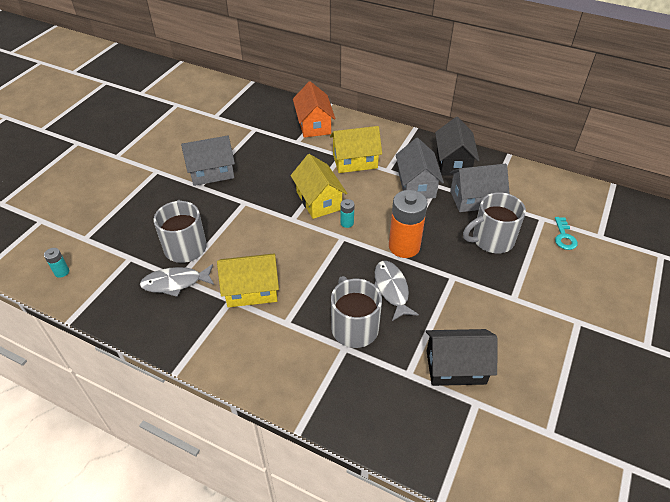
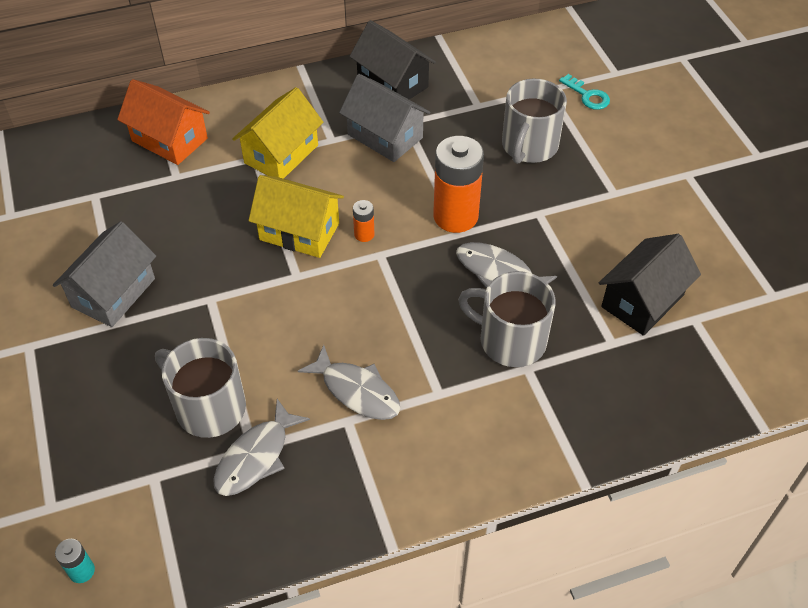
camera: 45 degrees left, 5 degrees up
yellow house [217,253,279,307] -> grey fish [298,345,400,420]
turquoise battery [340,199,355,228] -> orange battery [353,200,374,242]
grey house [450,164,510,212] -> none

